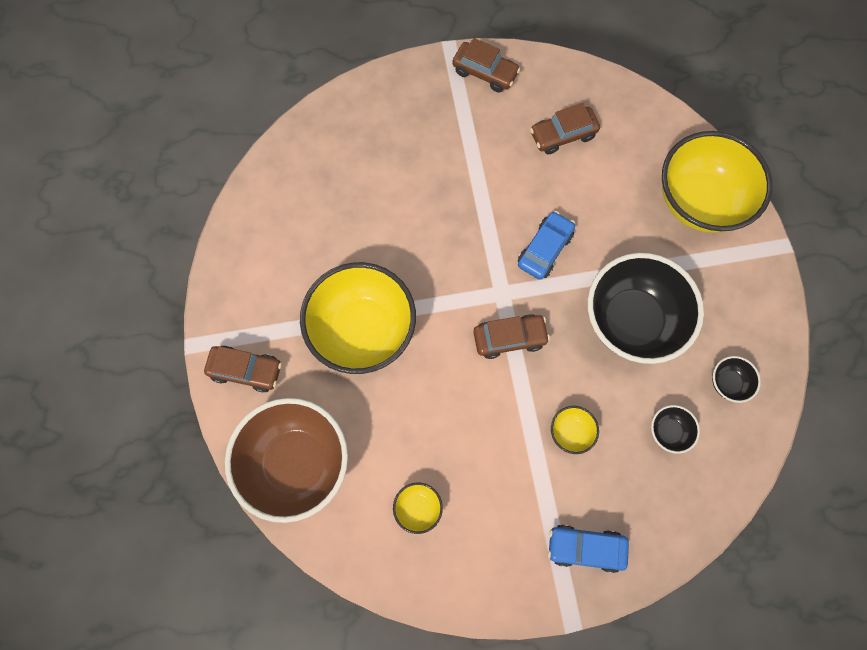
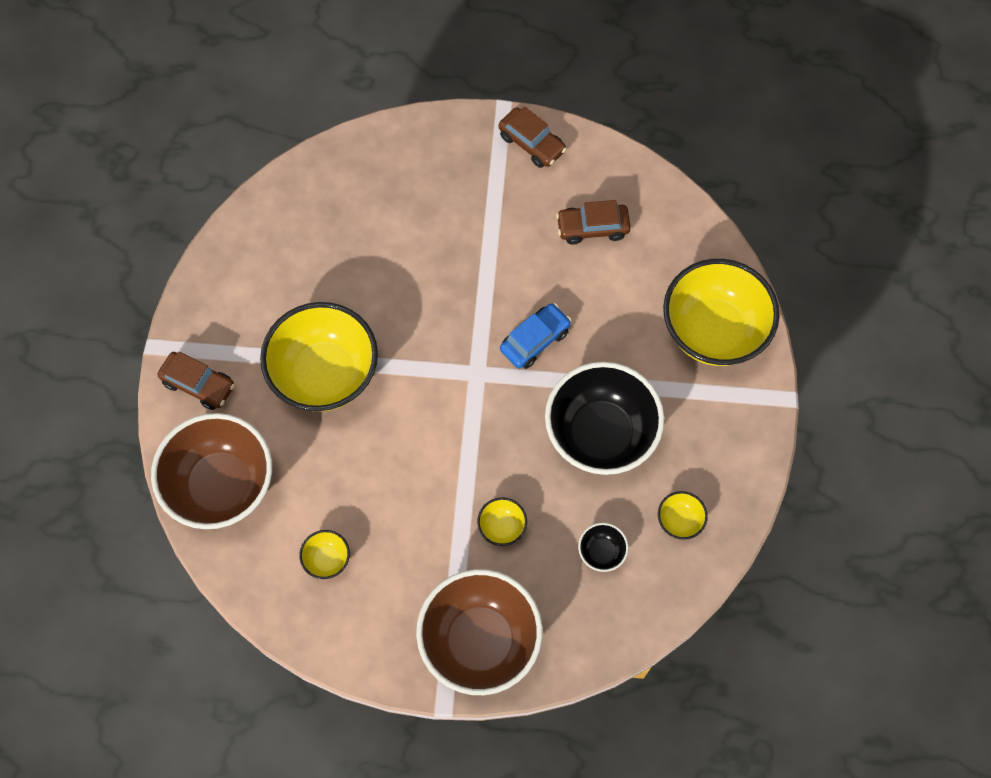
camera: 15 degrees right, 5 degrees down
brown car [473,314,550,359] -> none
blue car [548,525,629,573] -> brown bowl [416,569,543,695]
black bowl [712,356,761,403] -> yellow bowl [658,491,708,540]

